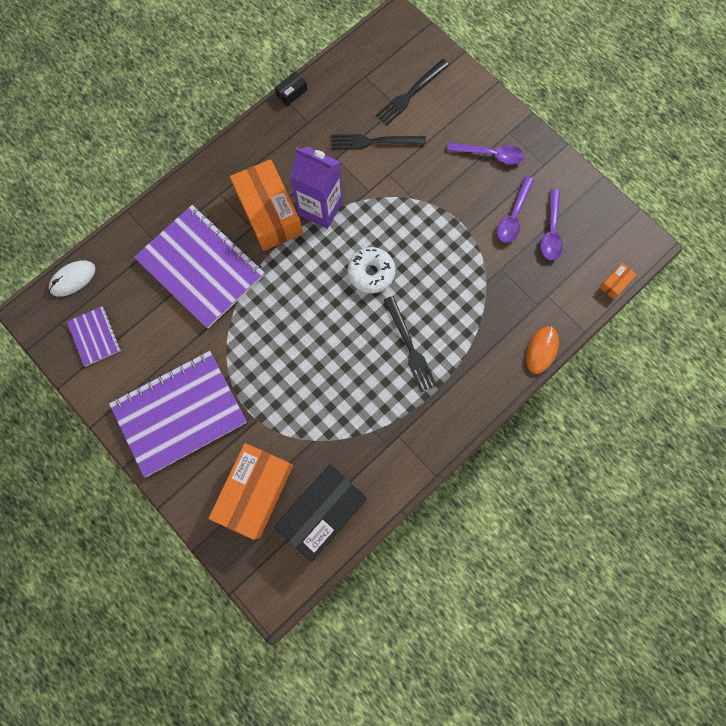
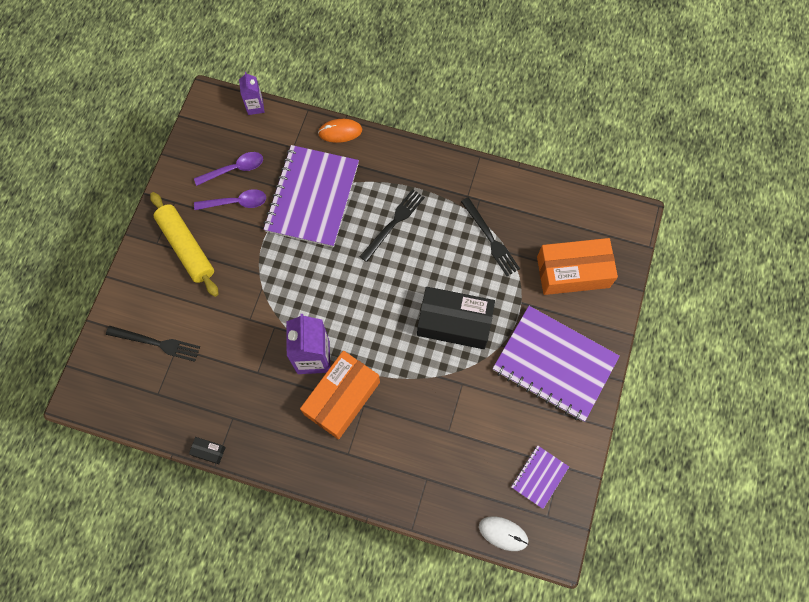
camera: 120 degrees left, 5 degrees down
purple notebook [134,205,265,328] -> purple notebook moved to [263,145,359,247]
black box [274,465,367,562] -> black box moved to [417,287,495,349]
black fork [332,134,426,150] -> black fork moved to [461,197,520,276]
white donut [347,247,395,294] -> none
purple spoon [447,142,524,165] -> yellow rolling pin [150,192,218,297]
orange box [599,263,637,299] -> purple carton [239,72,265,115]

